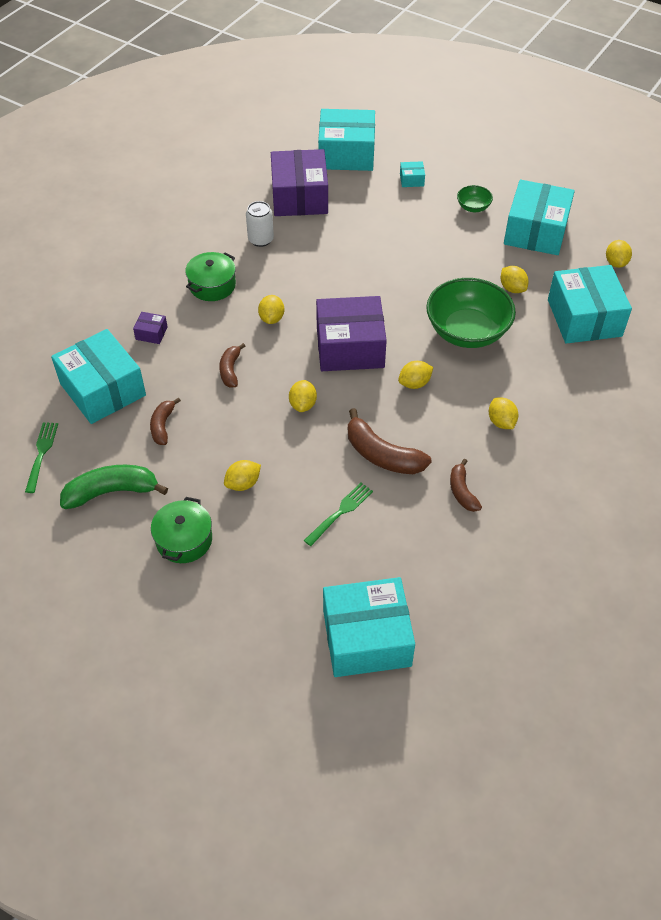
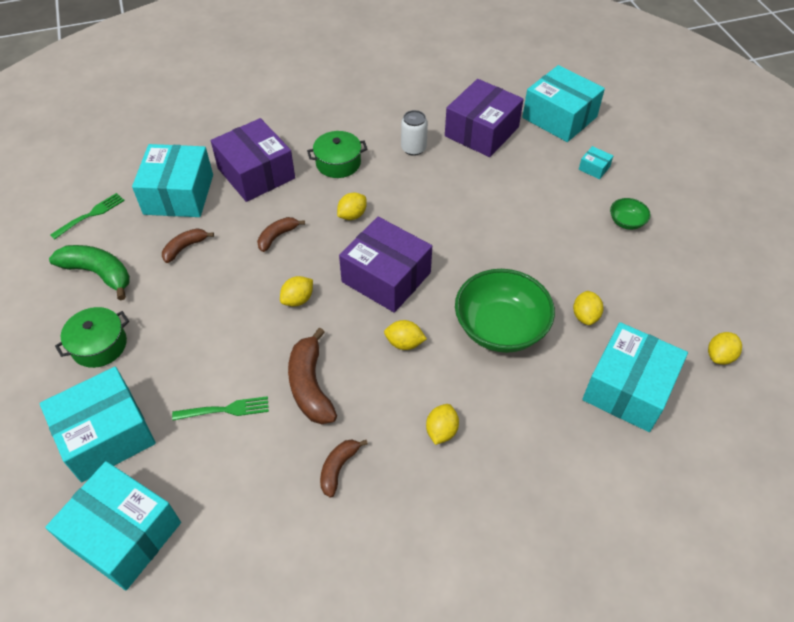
camera: 40 degrees right, 0 degrees up
purple box [133,312,168,344] -> purple box [211,118,295,202], size x2.46
yellow lemon [224,460,261,491] -> none
turquoise box [504,180,575,255] -> turquoise box moved to [40,367,156,482]

